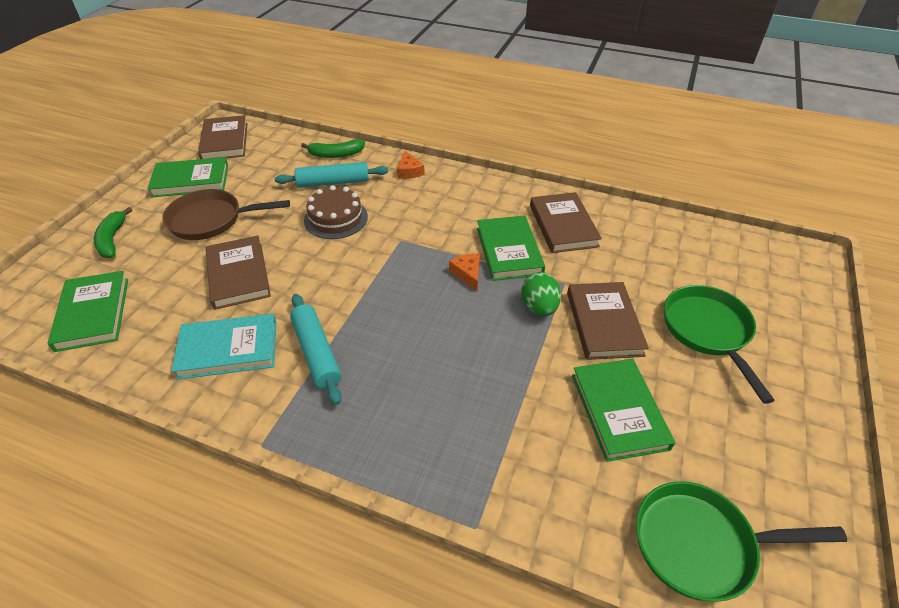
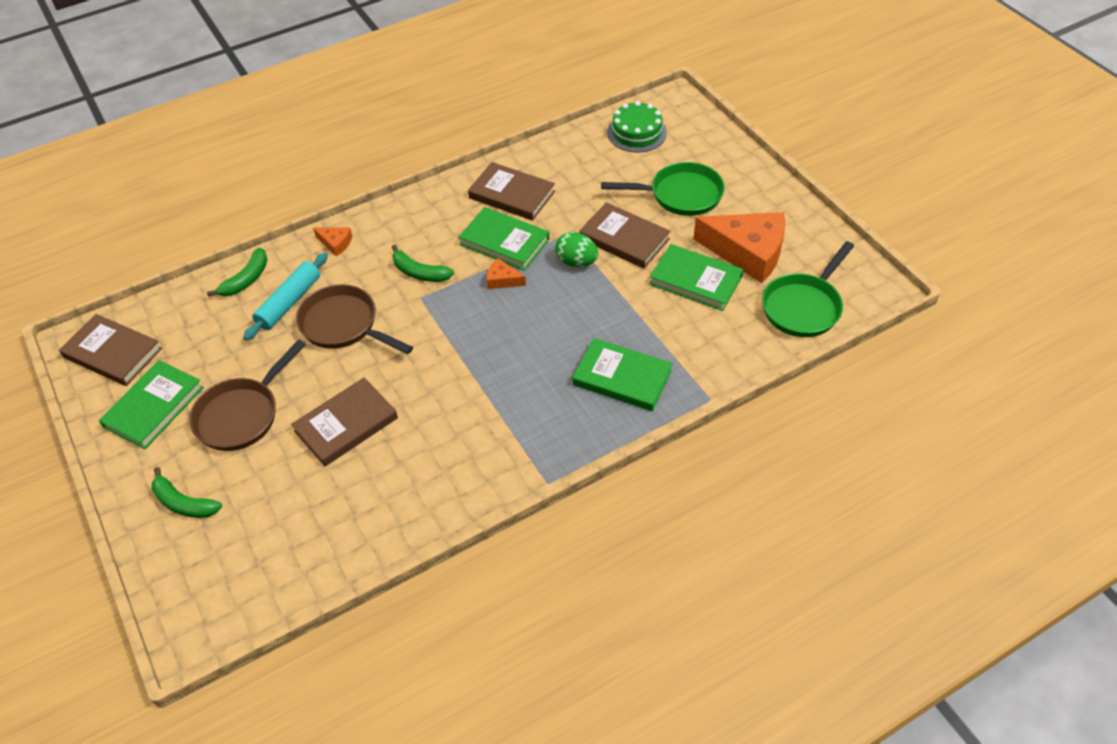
camera: 50 degrees left, 5 degrees up
green book [48,271,128,352] -> green book moved to [572,338,673,411]
turquoise book [171,314,277,380] -> none
brown book [206,236,271,310] -> brown book turned 60 degrees counterclockwise [291,377,398,467]
turquoise rolling pin [290,294,342,405] -> none
brown cake [304,185,368,239] -> brown pan [296,284,413,354]
green pan [664,285,775,404] -> green pan turned 150 degrees clockwise [601,162,725,216]
none -> green banana [392,245,454,282]
none -> green cake [607,101,667,152]
none -> orange cheese [693,212,785,283]

